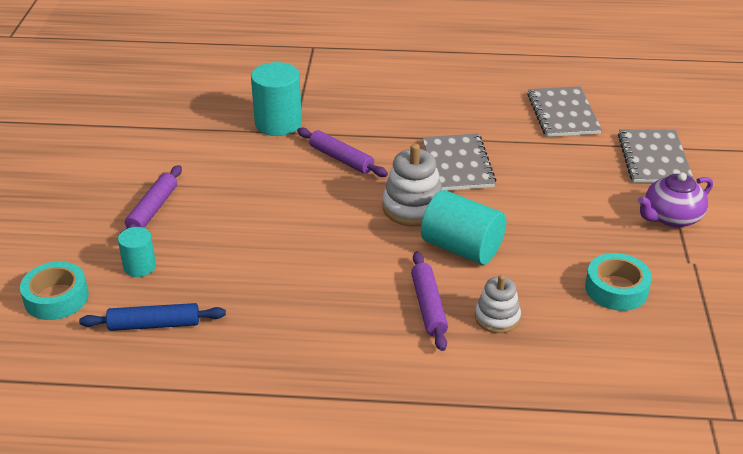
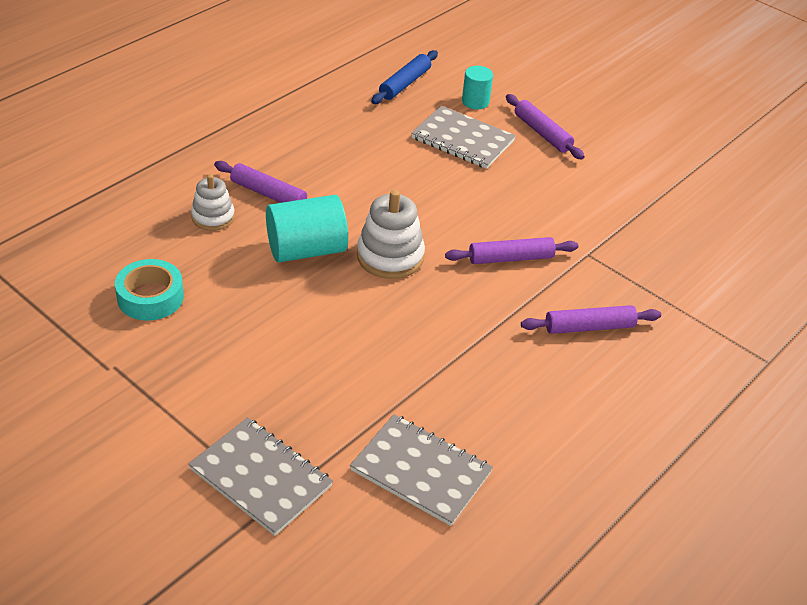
camera: 125 degrees right, 5 degrees up
turquoise tape [20,262,89,320] -> none
turquoise cylinder [251,62,302,136] -> none
grey notebook [422,133,496,191] -> grey notebook moved to [411,105,516,169]
purple teapot [637,172,713,227] -> none
none -> purple rolling pin [521,305,661,334]

